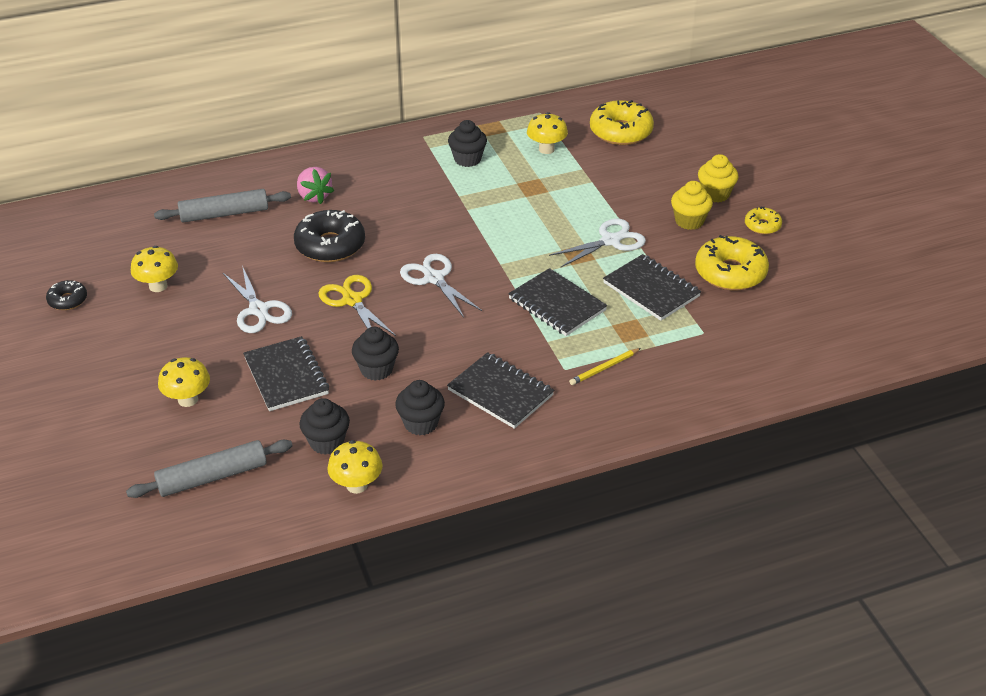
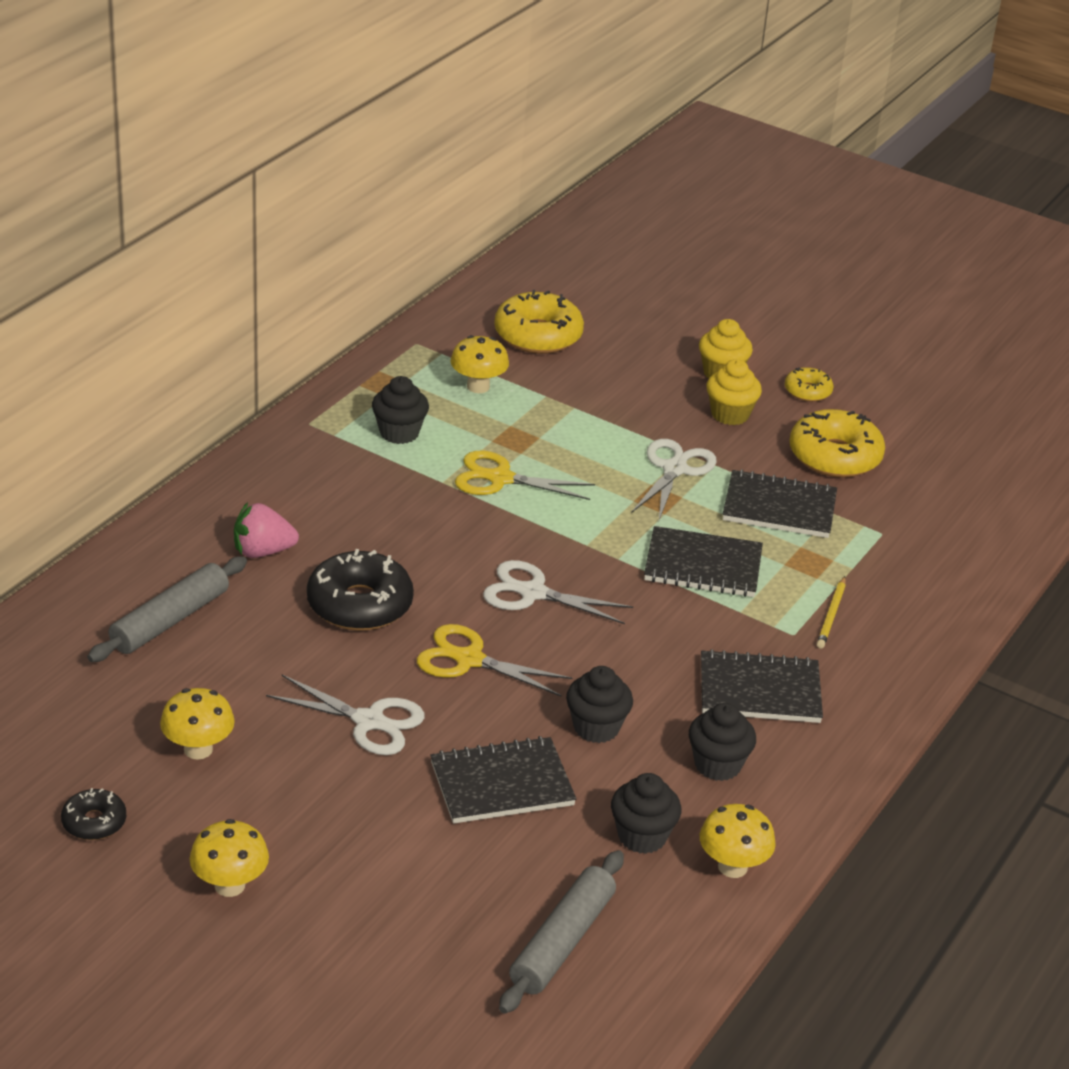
camera: 40 degrees left, 5 degrees down
yellow mushroom [158,357,210,407] -> yellow mushroom moved to [190,819,269,897]
black notebook [243,336,329,411] -> black notebook turned 45 degrees counterclockwise [430,736,576,824]
pink strawberry [297,167,334,204] -> pink strawberry turned 150 degrees clockwise [234,502,299,558]
none -> yellow scissors [455,451,595,500]

